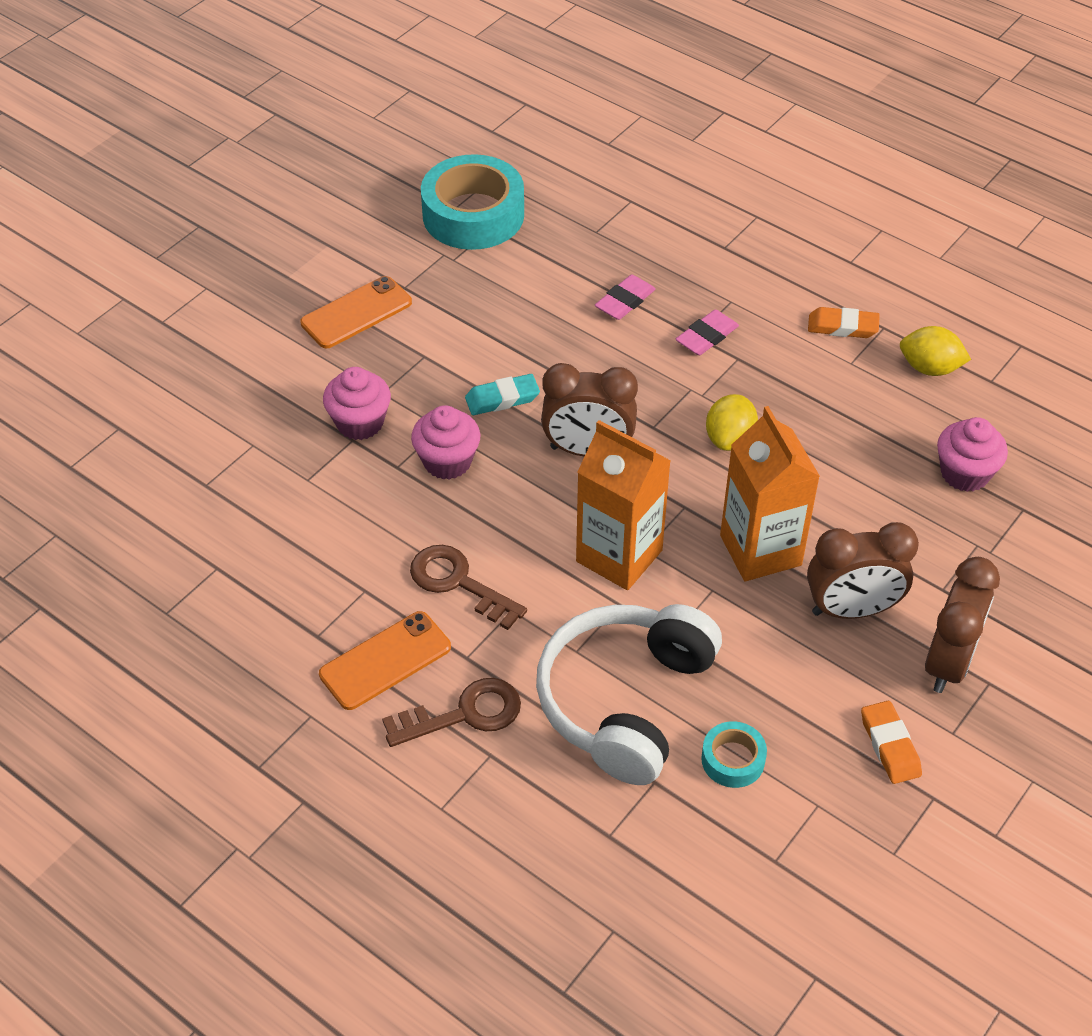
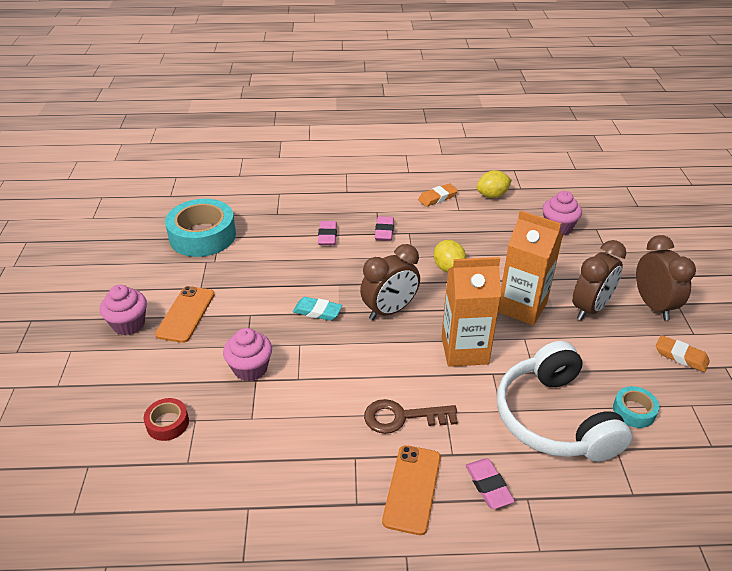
camera: 40 degrees left, 10 degrees down
brown key [382,678,521,747] -> pink eraser [465,458,515,509]
pink cupcake [411,405,480,480] -> pink cupcake moved to [100,284,147,335]
turquoise eraser [465,374,540,415] -> turquoise eraser turned 75 degrees clockwise [293,297,342,321]
none -> red tape [144,398,189,441]

